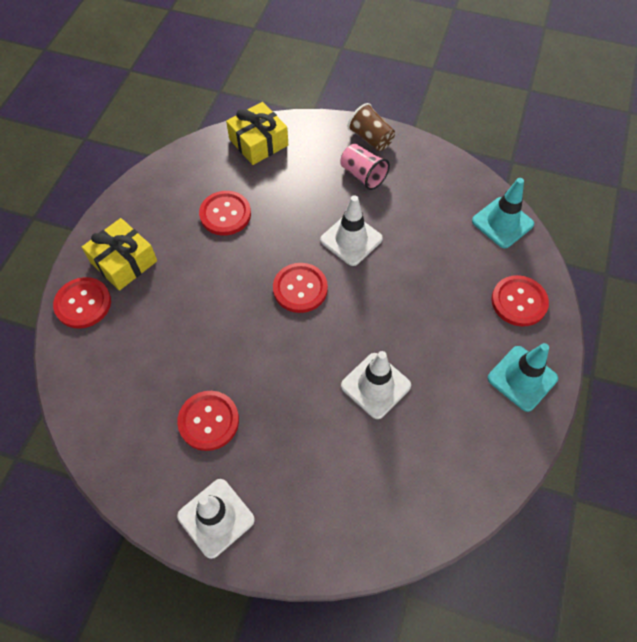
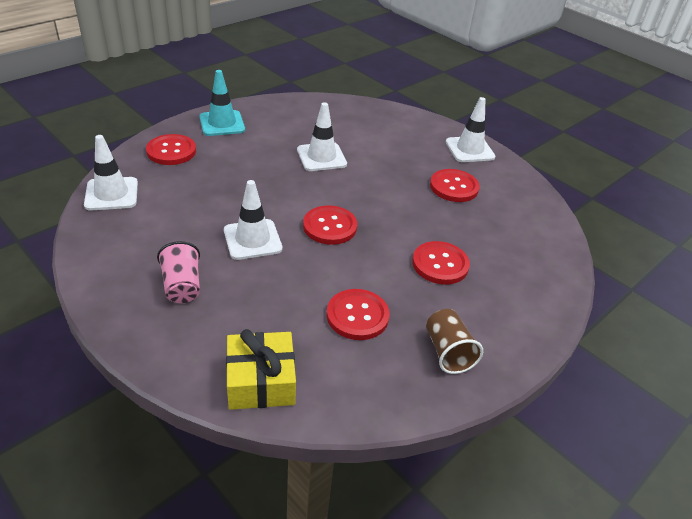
camera: 155 degrees left, 20 degrees down
red button [53,277,111,329] -> red button moved to [412,241,470,285]
yellow gift [82,218,157,291] -> none
brown cup [347,103,395,151] -> brown cup moved to [426,309,483,374]
turquoise traffic cone [472,178,534,248] -> white traffic cone [84,135,138,210]

